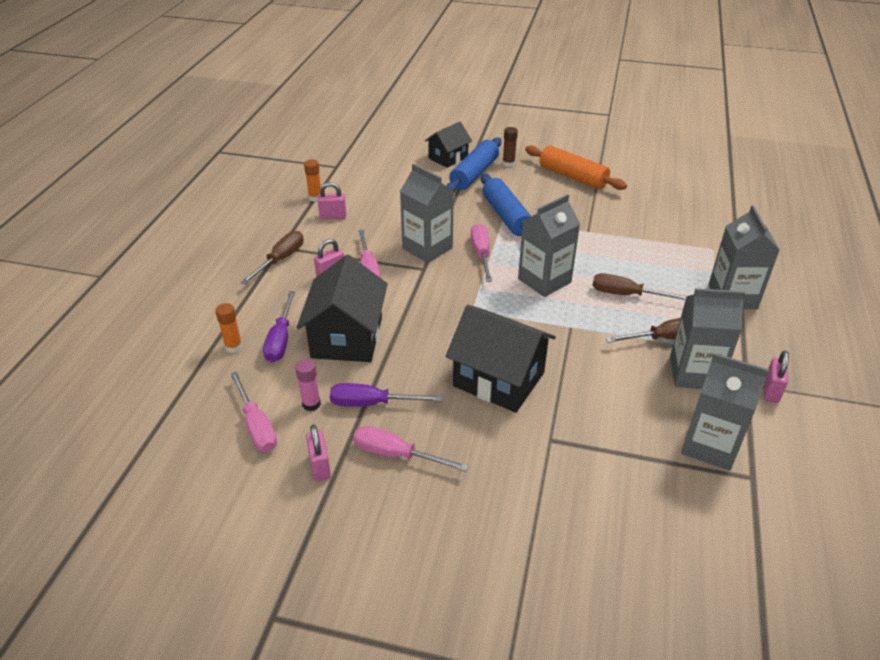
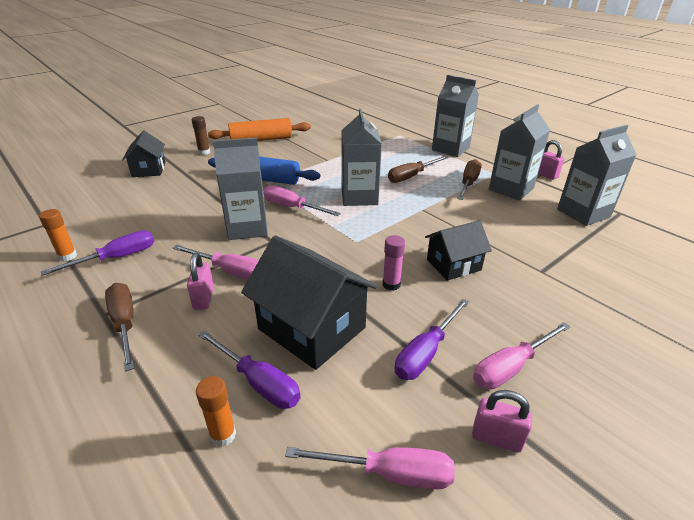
camera: 55 degrees left, 5 degrees down
pink glue stick [295,359,321,411] -> pink glue stick moved to [383,235,405,291]
pink padlock [318,182,346,219] -> purple screwdriver [40,230,154,276]
black house [445,305,556,413] -> black house [425,220,492,281], size x0.60
blue rolling pin [446,138,502,192] -> none

